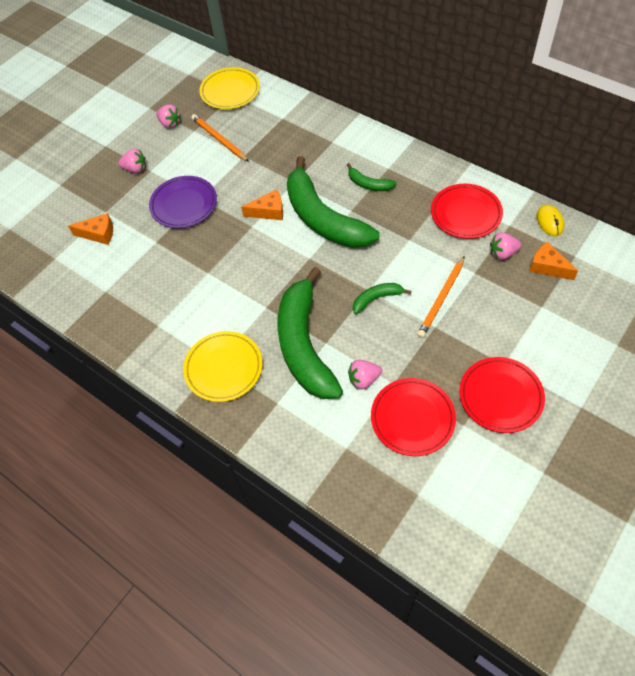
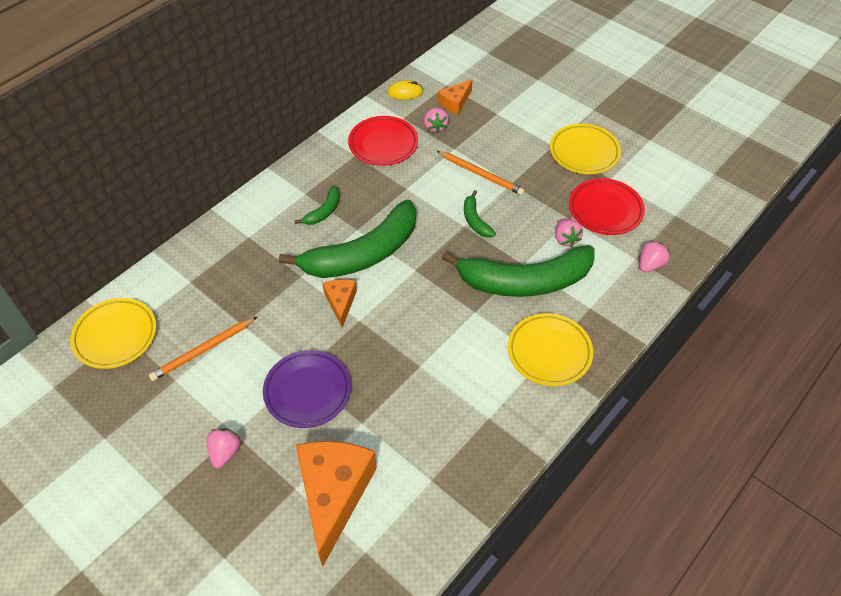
camera: 90 degrees left, 5 degrees down
orange cheese [68,213,113,245] -> orange cheese [296,441,377,567], size x2.02
pink strawberry [156,104,181,128] -> pink strawberry moved to [640,240,670,272]
red plate [460,357,545,433] -> yellow plate [550,124,621,174]

